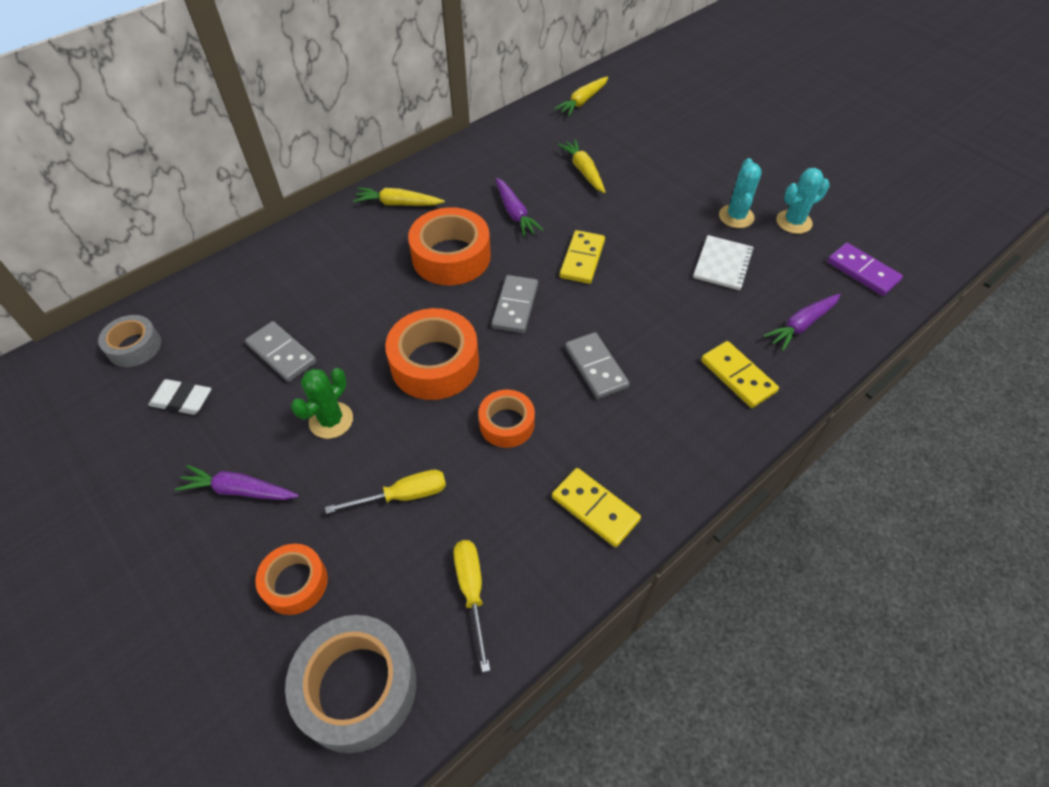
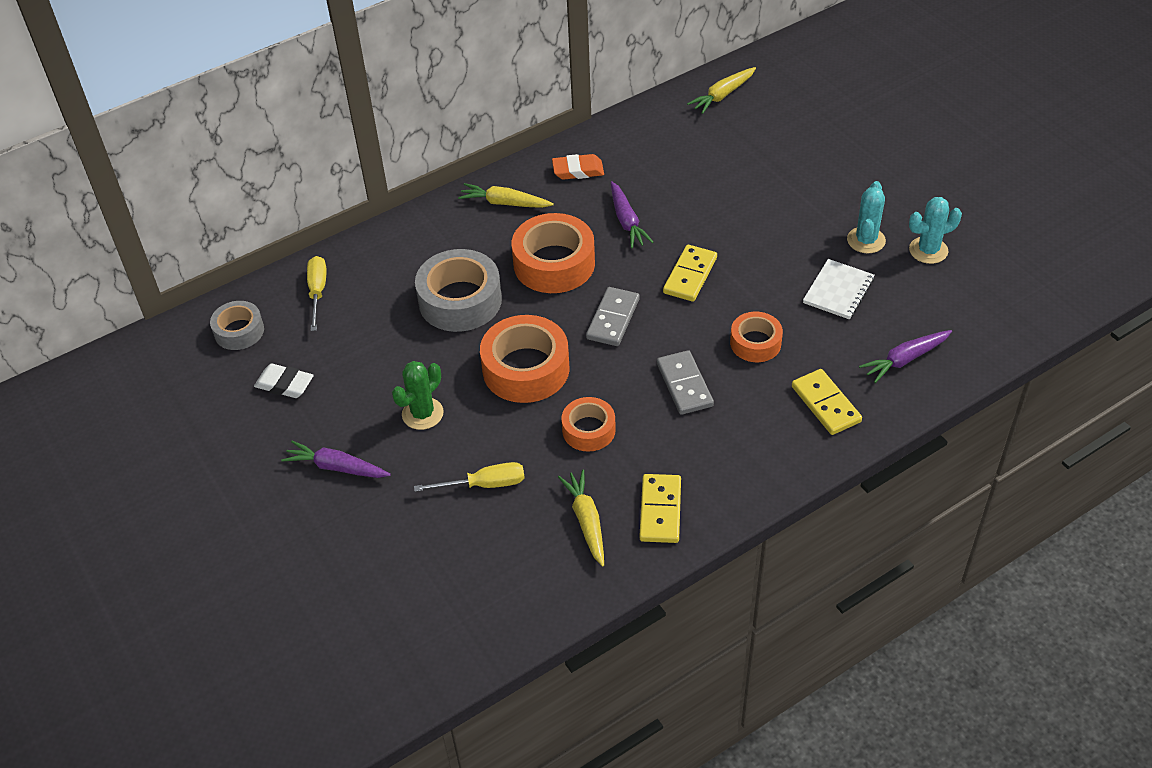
camera: 10 degrees right, 5 degrees down
grey domino [245,321,317,382] -> none
orange tape [255,544,328,615] -> orange tape moved to [730,312,783,362]
grey tape [285,615,416,753] -> grey tape moved to [415,249,502,332]
yellow screwdriver [453,540,490,672] -> yellow screwdriver moved to [307,256,326,331]
yellow domino [552,468,641,547] -> yellow domino turned 45 degrees clockwise [639,474,681,543]
yellow carrot [558,139,606,193] -> yellow carrot moved to [558,470,604,567]
purple domino [827,243,903,296] -> none
none -> orange eraser [552,154,604,180]

